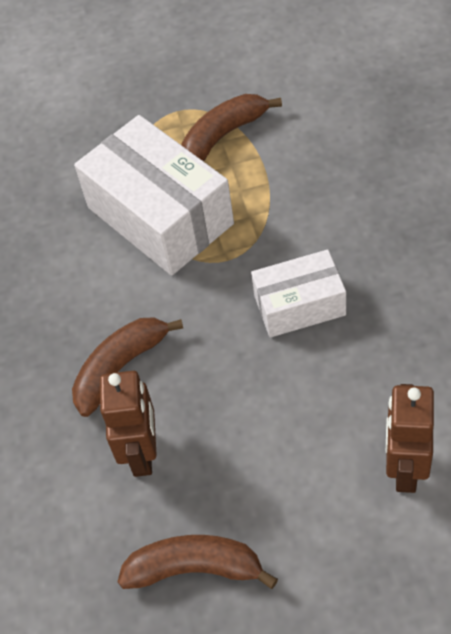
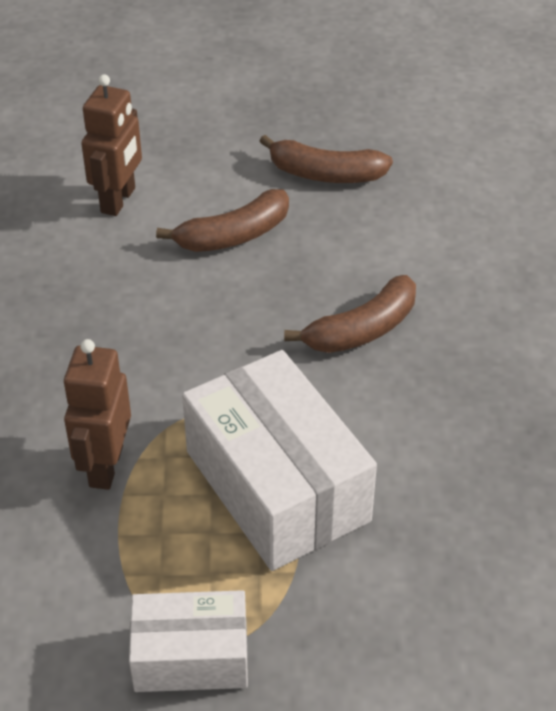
camera: 175 degrees left, 10 degrees down
brown robot [100,371,157,477] -> brown robot moved to [63,339,131,490]
brown banana [181,94,282,161] -> brown banana moved to [156,189,289,252]
white box [251,250,346,337] -> white box moved to [129,590,248,692]

